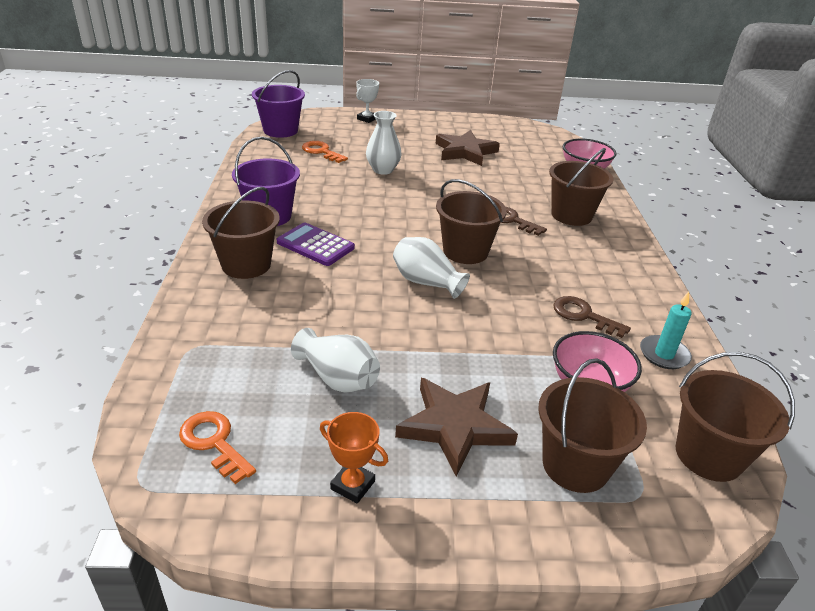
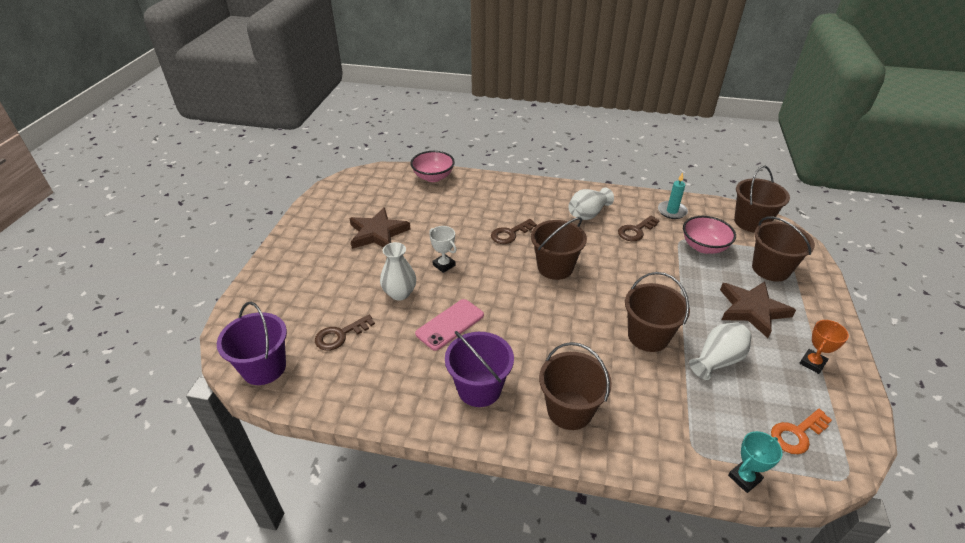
camera: 75 degrees left, 5 degrees up
purple calculator [277,222,355,266] -> none
orange key [302,141,348,163] -> brown key [315,315,375,351]
white trophy [356,79,379,123] -> white trophy moved to [429,226,457,273]
white vase [393,237,470,299] -> white vase moved to [568,188,614,220]
brown bucket [549,148,614,226] -> brown bucket moved to [625,272,690,352]
none -> pink phone [415,299,484,351]
none -> turquoise trophy [728,431,783,493]

